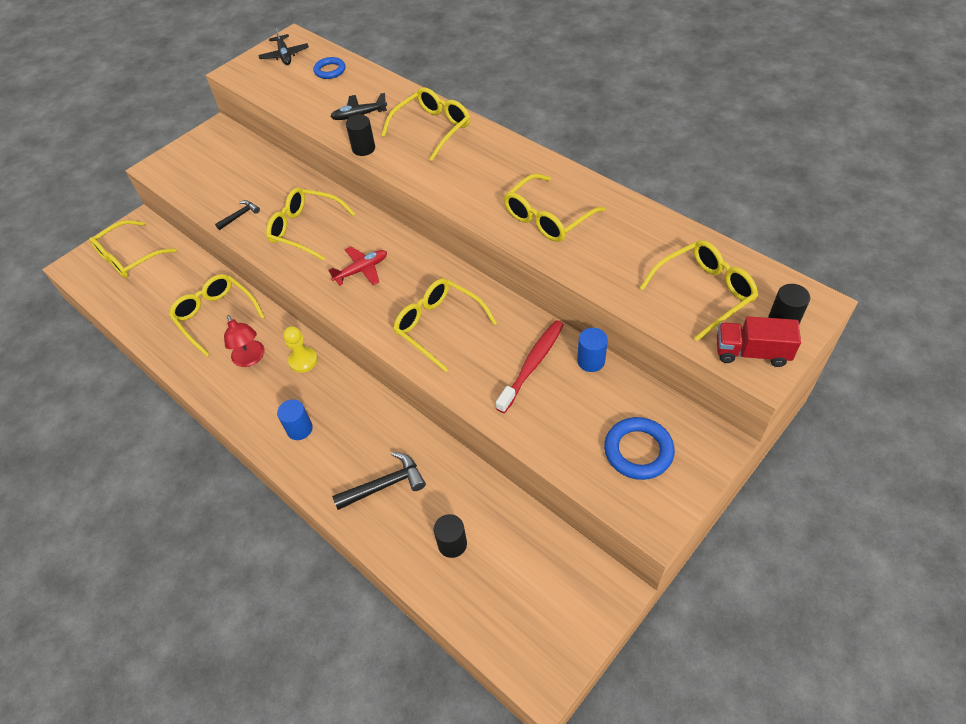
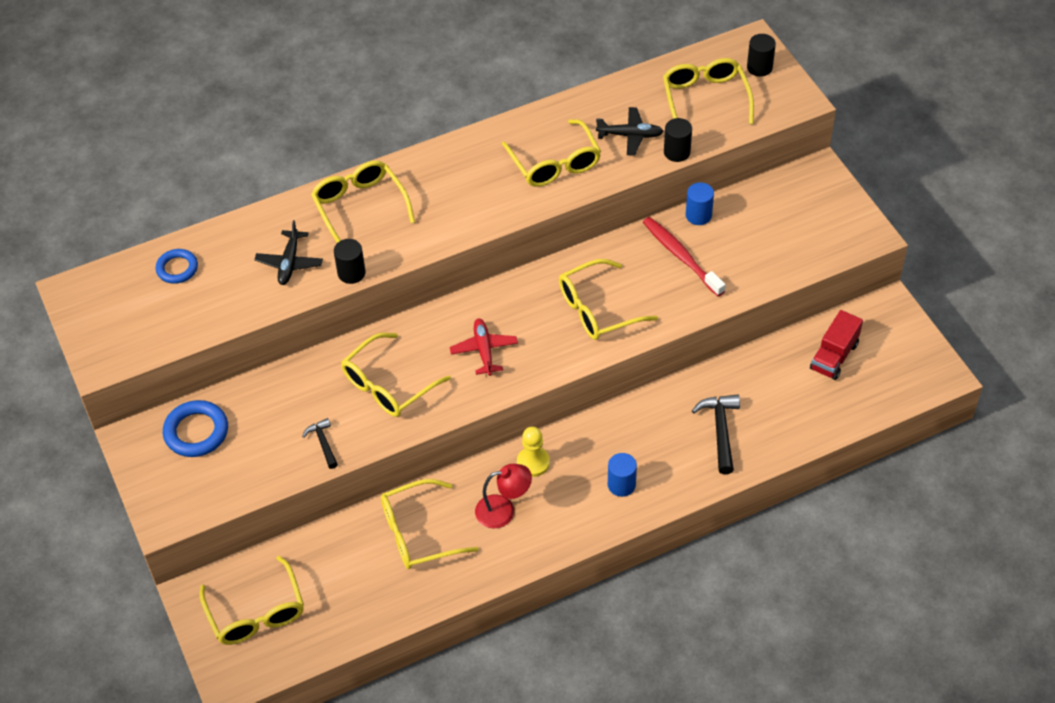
camera: 70 degrees left, 0 degrees up
black plane [258,26,309,65] -> black plane moved to [596,107,664,156]
black cylinder [434,514,467,558] -> black cylinder moved to [664,118,692,162]
blue ring [604,417,675,480] -> blue ring moved to [163,400,228,457]
red truck [717,316,801,367] -> red truck moved to [810,310,863,380]

